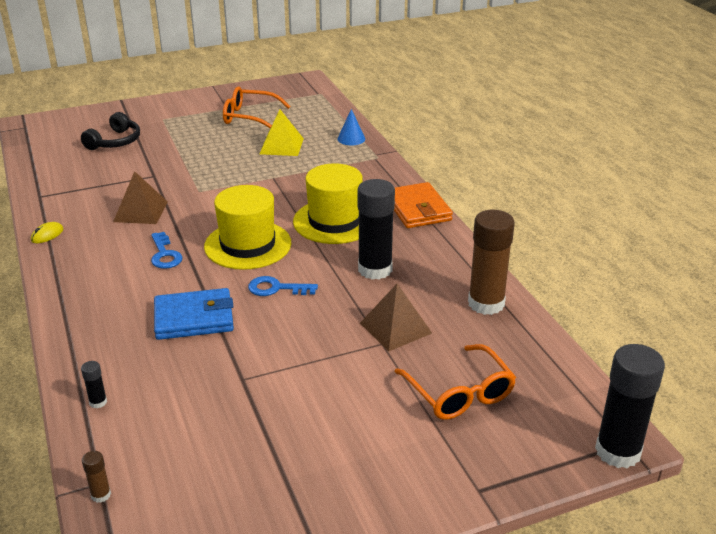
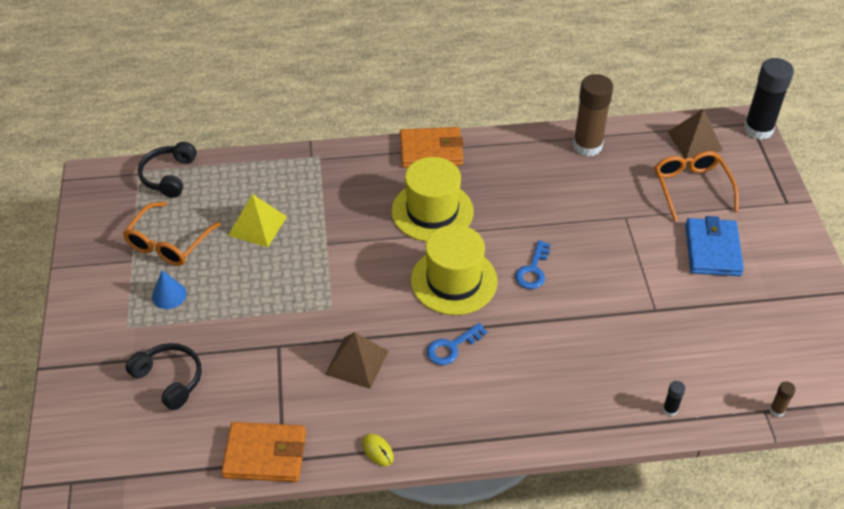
camera: 75 degrees left, 15 degrees up
blue key [151,232,182,269] -> blue key turned 150 degrees clockwise [427,323,487,365]
blue wallet [154,288,234,340] -> blue wallet moved to [685,216,744,276]
blue cone [338,109,365,145] -> blue cone moved to [152,270,187,309]
black glue stick [357,179,395,280] -> none
brown pyramid [360,284,432,351] -> brown pyramid moved to [668,109,723,159]
orange glasses [395,344,516,420] -> orange glasses turned 90 degrees counterclockwise [655,151,739,221]
none -> black headphones [138,142,197,198]
none -> orange wallet [221,422,306,482]

